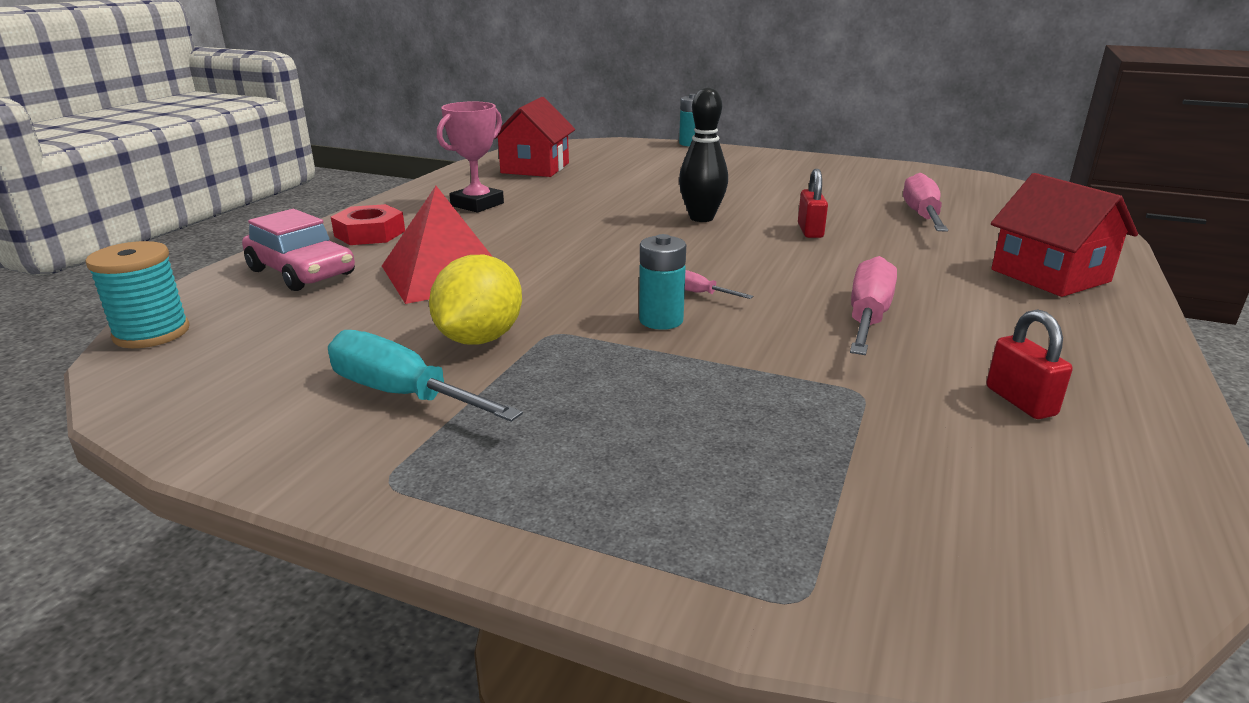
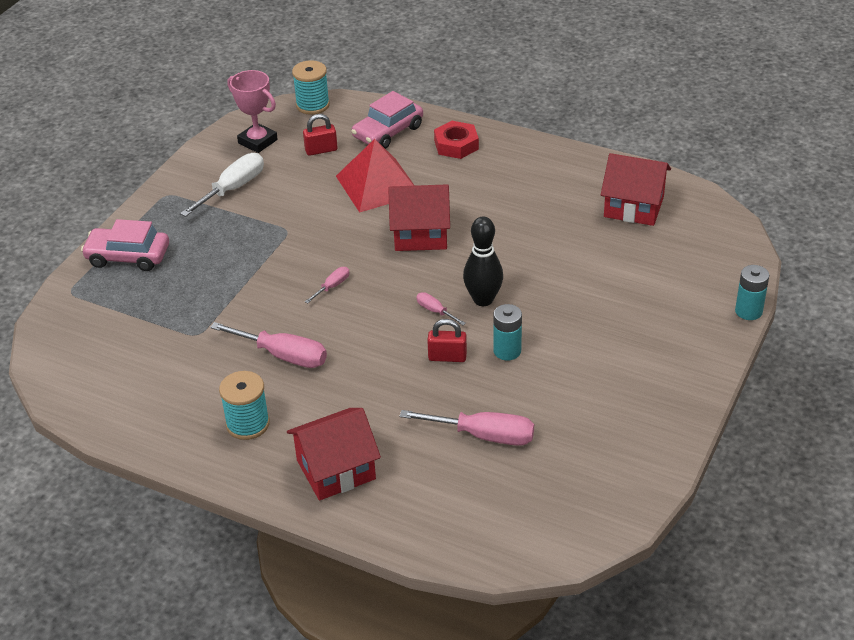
camera: 95 degrees right, 15 degrees up
turquoise screwdriver [328,330,523,422] -> white screwdriver [180,153,264,217]
yellow lemon [429,255,522,345] -> none
pink trophy [437,101,504,213] -> pink trophy moved to [227,70,278,153]
turquoise battery [639,234,686,330] -> turquoise battery moved to [493,304,522,360]
red padlock [986,309,1073,419] -> red padlock moved to [303,114,338,156]
none -> pink car [81,219,169,271]
none -> turquoise spool [219,371,270,440]
none -> red house [388,184,450,251]
none -> pink screwdriver [416,292,466,325]

